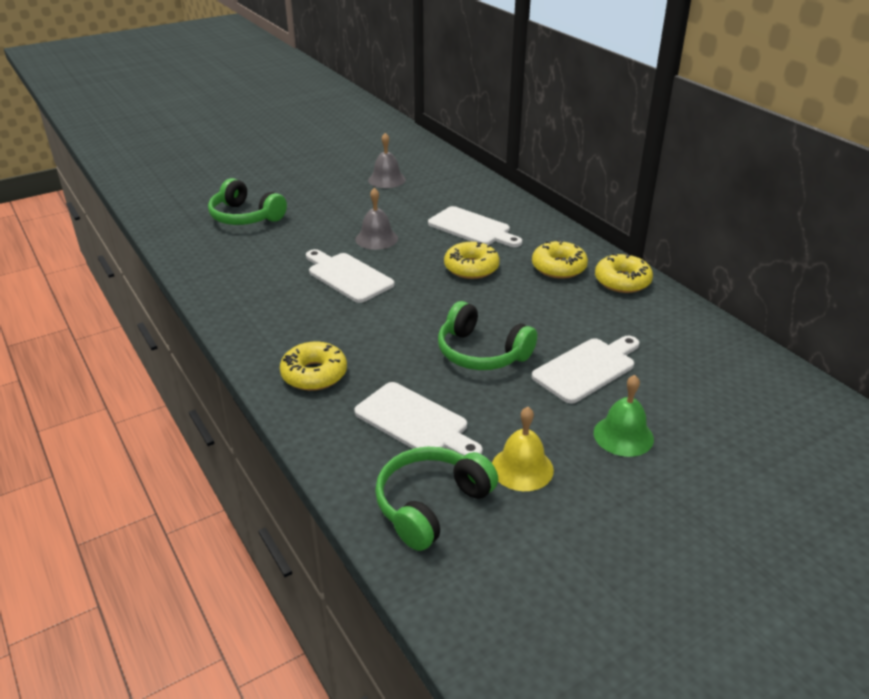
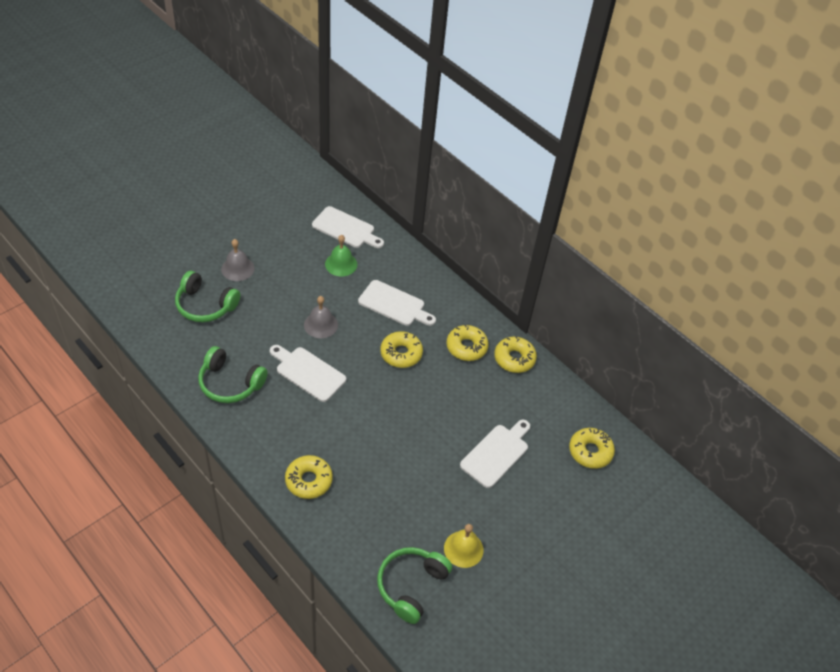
camera: 15 degrees left, 15 degrees up
white cutting board [354,382,482,456] -> white cutting board moved to [312,206,384,248]
grey bell [368,133,406,188] -> grey bell moved to [221,239,255,281]
green headphones [438,301,537,370] -> green headphones moved to [198,346,268,403]
green bell [594,375,654,457] -> green bell moved to [325,235,357,276]
none -> yellow donut [569,428,615,469]

